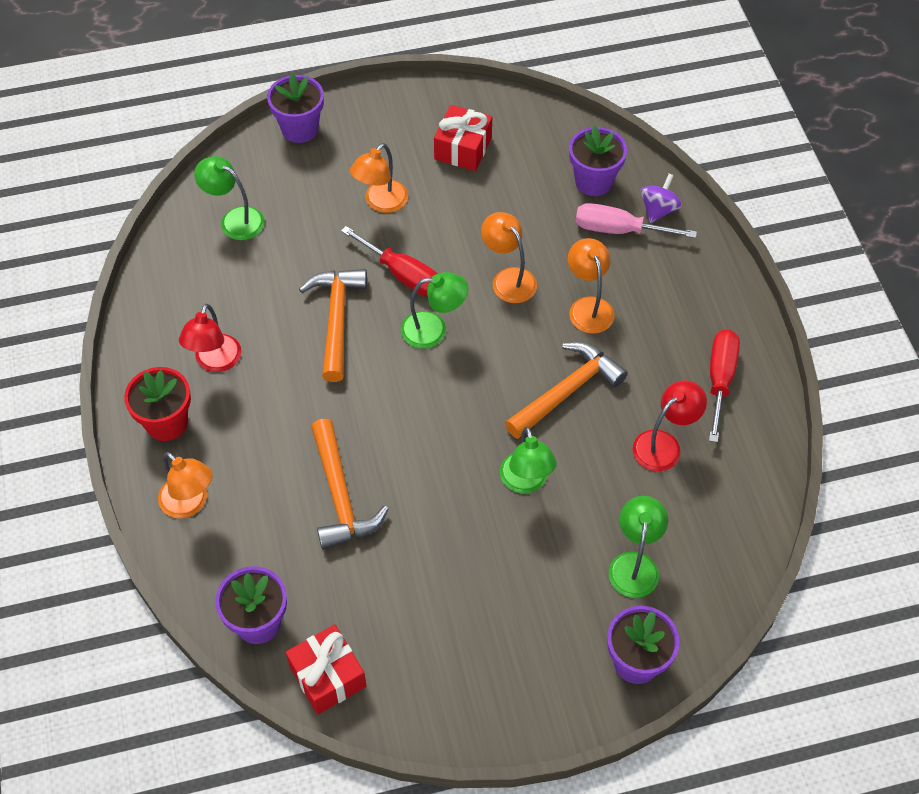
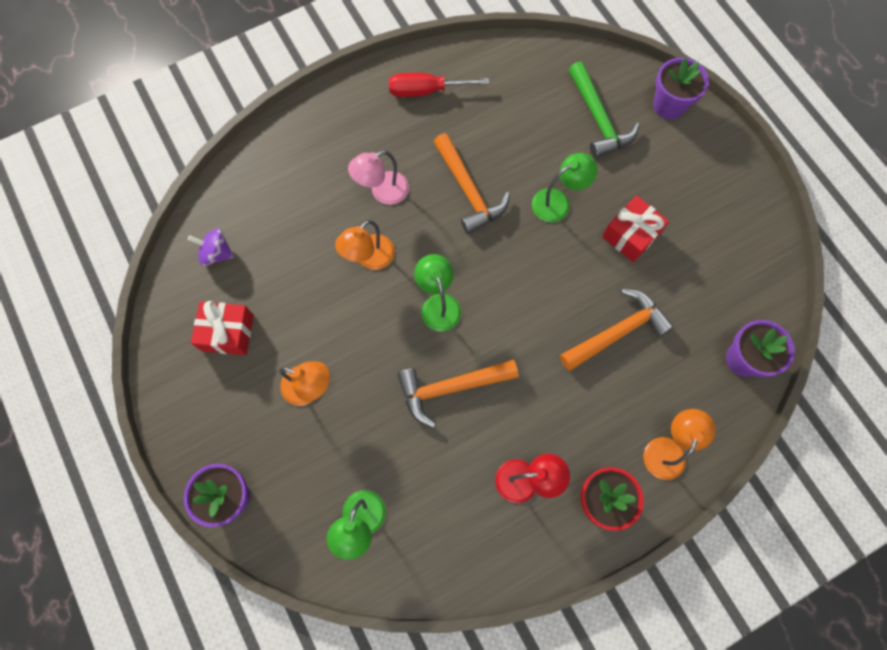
camera: 105 degrees left, 15 degrees up
red gift [286,625,366,715] -> red gift moved to [602,195,669,262]
red screwdriver [341,226,438,297] -> none
orange hammer [505,342,628,439] -> orange hammer turned 150 degrees counterclockwise [433,133,510,234]
orange lamp [568,238,615,334] -> pink lamp [348,150,409,205]
purple flower pot [569,125,627,196] -> none
pink screwdriver [576,203,697,238] -> none
green lamp [609,496,668,598] -> green hammer [569,61,639,159]
red lamp [633,380,707,471] -> none
purple spinning top [640,174,682,223] -> purple spinning top moved to [188,228,234,266]

